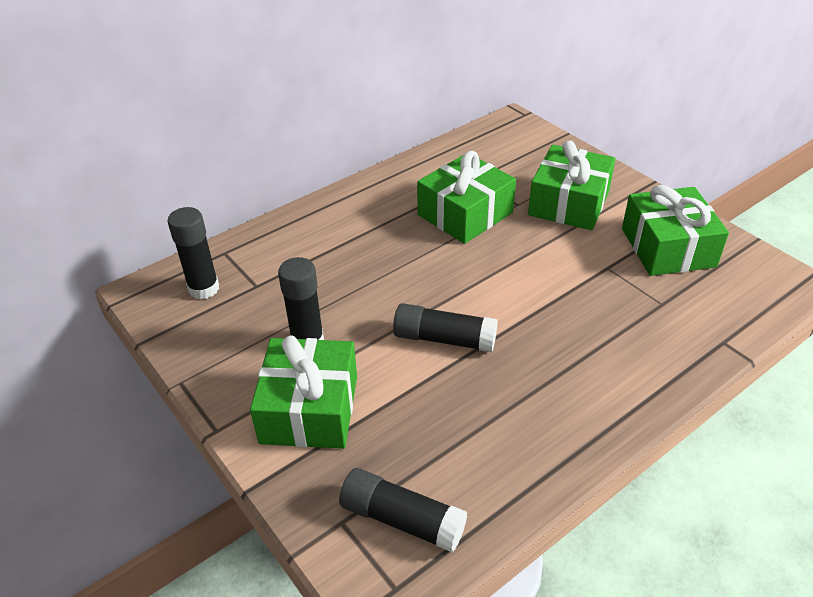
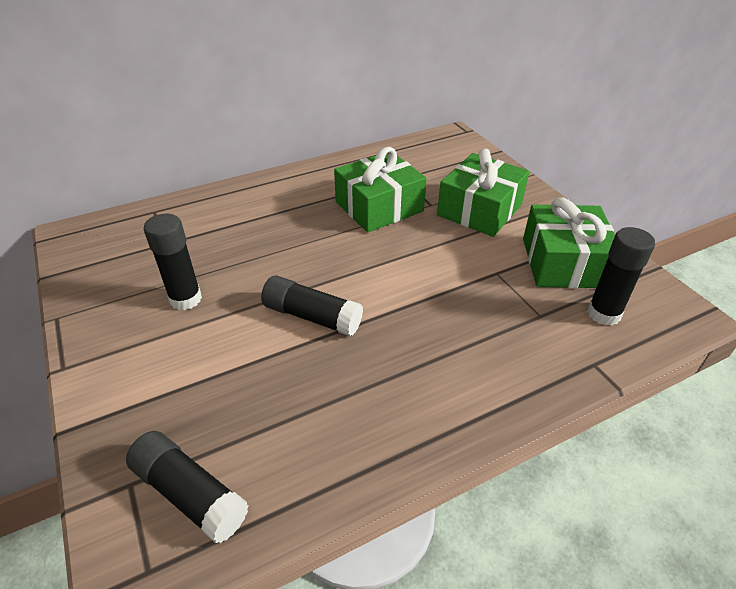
camera: 10 degrees right, 0 degrees up
black glue stick [167,207,219,299] -> black glue stick moved to [587,227,655,326]
green gift [250,335,357,449] -> none

